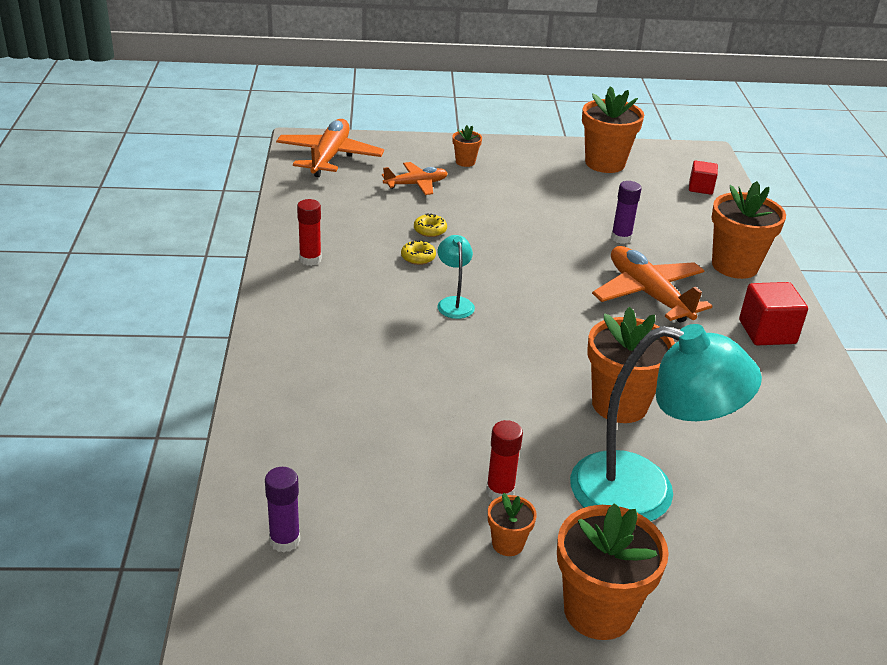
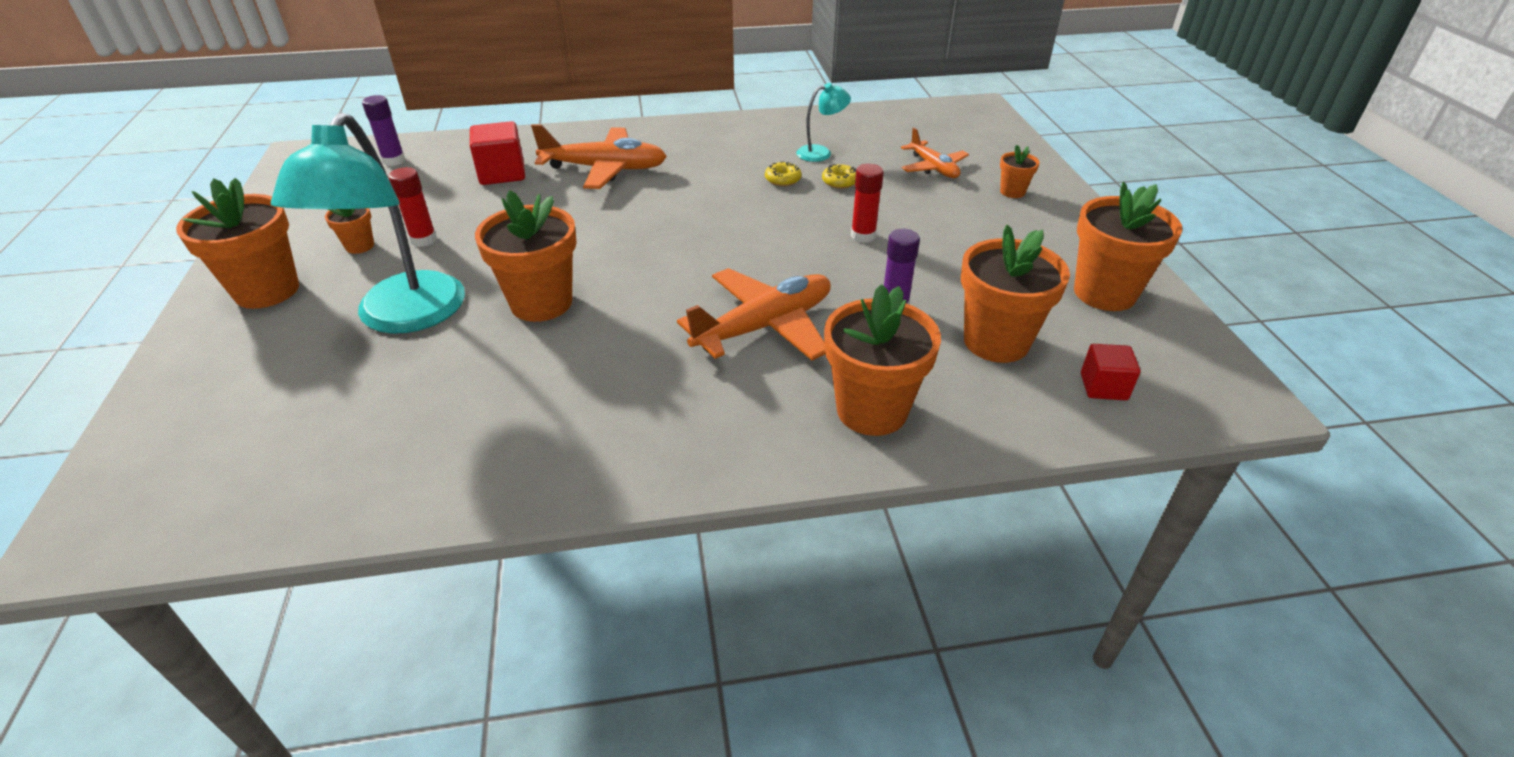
camera: 85 degrees right, 5 degrees up
orange plane [276,119,384,177] -> orange plane moved to [531,124,667,189]
red glue stick [297,199,321,266] -> red glue stick moved to [851,164,884,243]
turquoise lamp [437,235,475,319] -> turquoise lamp moved to [796,83,851,162]
red cube [739,282,808,346] -> red cube moved to [470,121,525,185]
none -> orange flower pot [961,225,1070,363]

